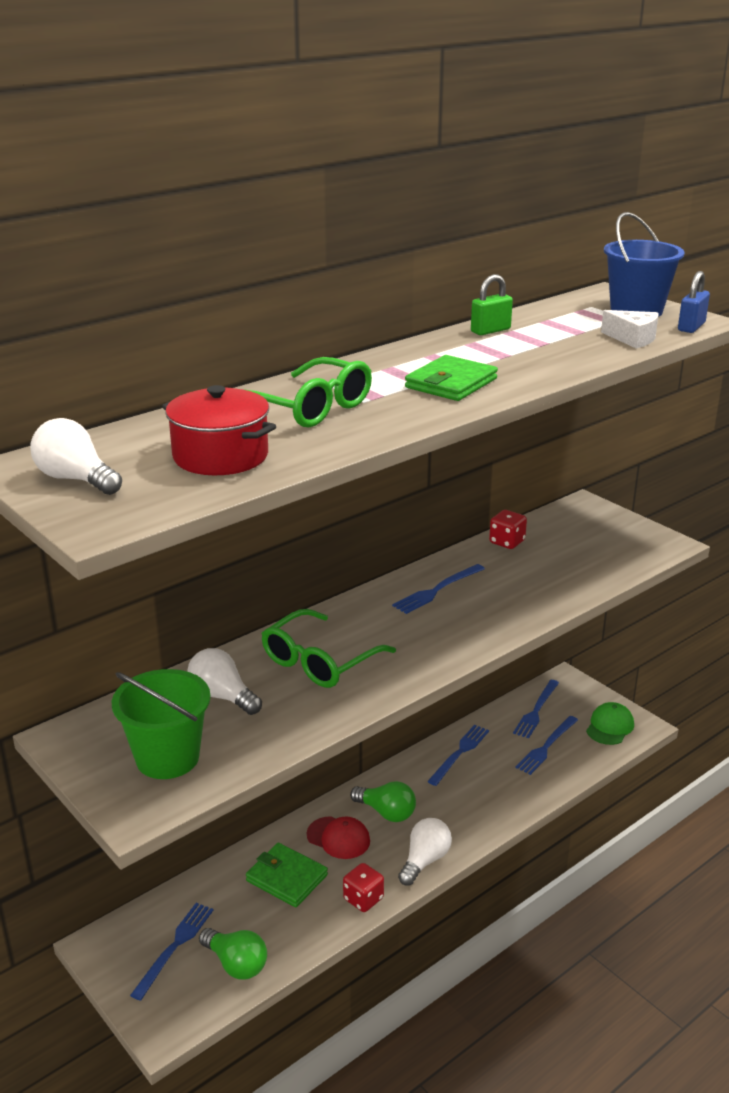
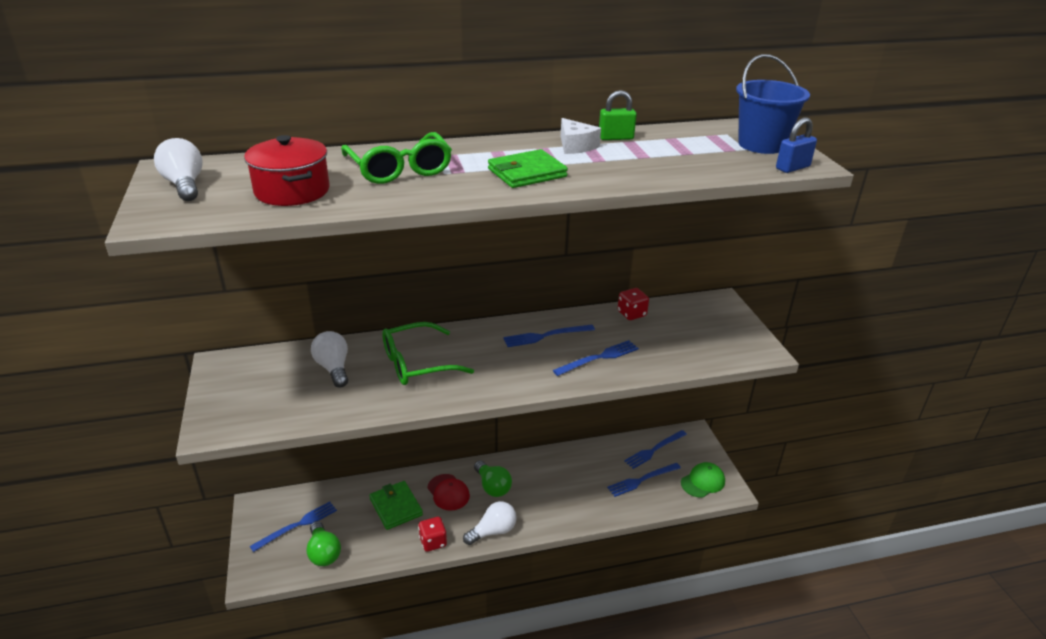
camera: 25 degrees right, 5 degrees up
green bucket [112,669,211,779] -> none
blue fork [427,725,489,786] -> blue fork moved to [553,340,639,376]
white cheese [601,310,658,348] -> white cheese moved to [561,118,601,154]

